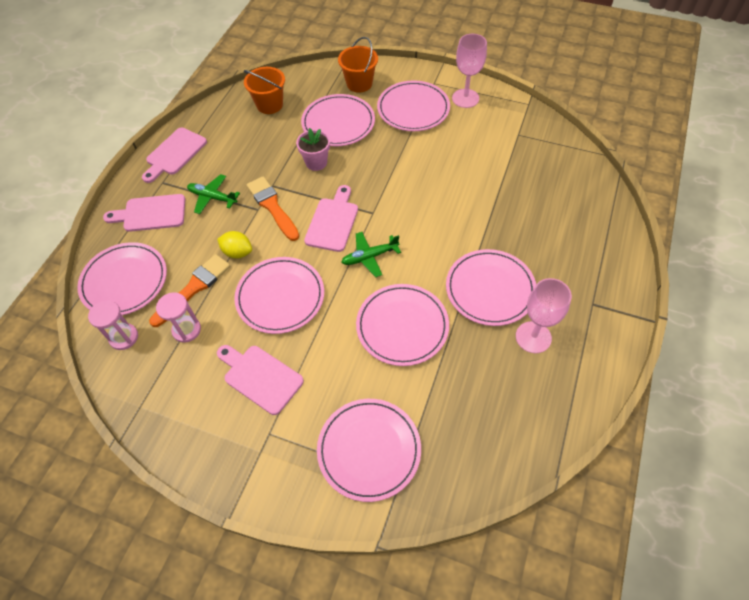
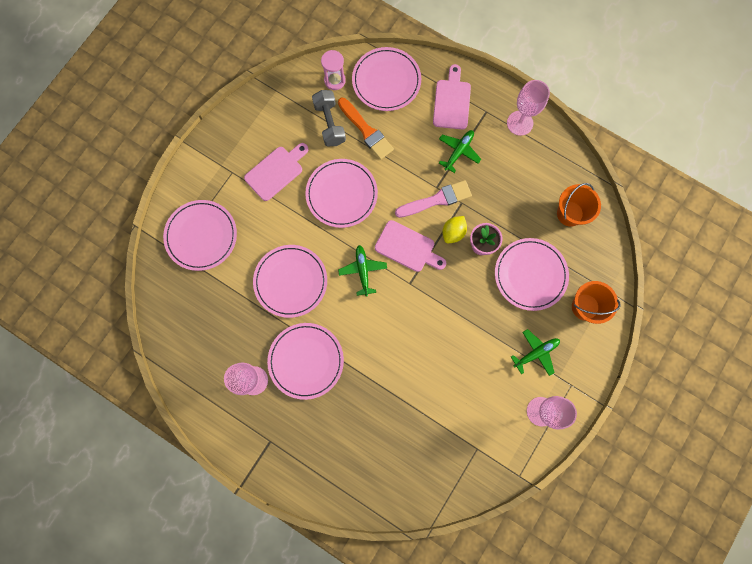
camera: 100 degrees right, 20 degrees up
pink cutting board [142,128,207,183] -> pink goblet [507,80,550,136]
pink hourglass [156,292,201,343] -> grey dumbbell [312,90,346,146]
yellow lemon [217,231,252,259] -> yellow lemon moved to [442,216,467,243]
orange brush [246,176,299,241] -> pink brush [395,180,472,218]
pink plate [377,80,450,131] -> green plane [511,329,560,376]

